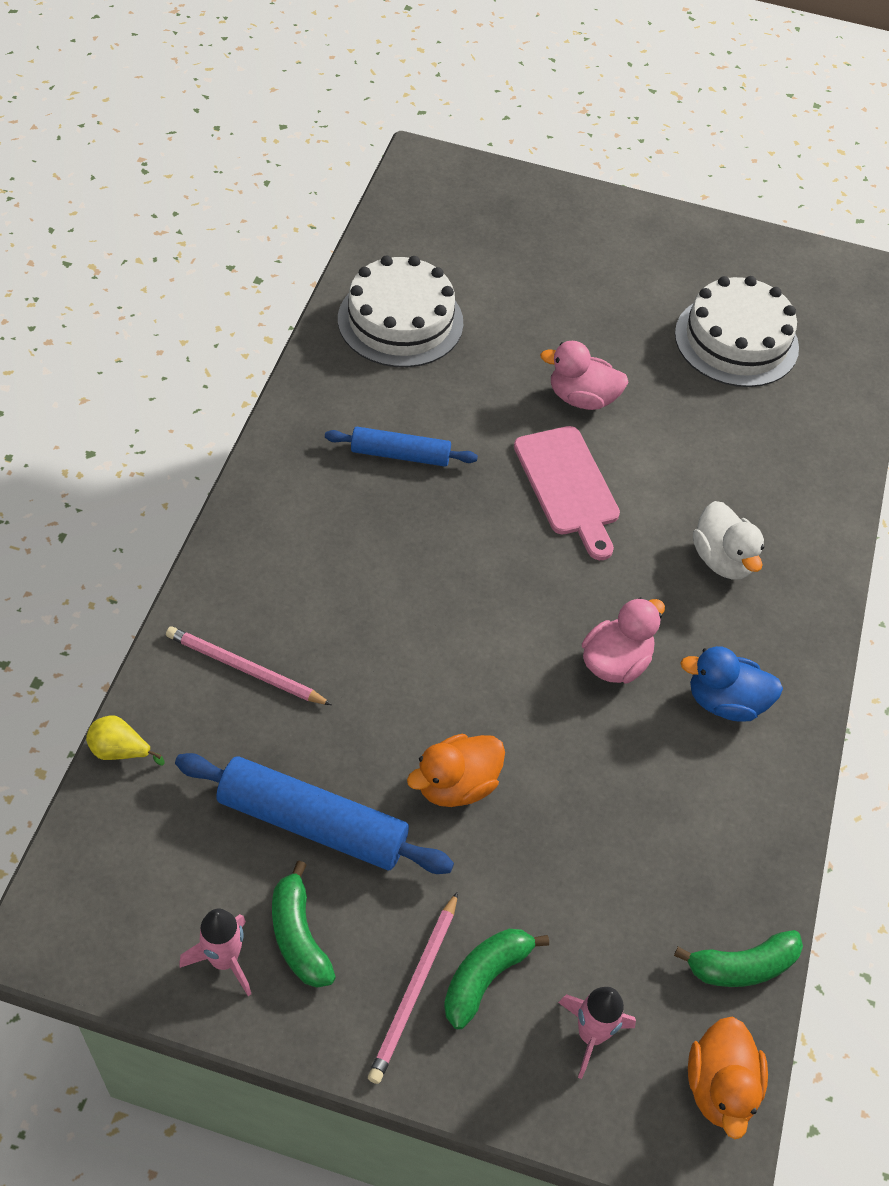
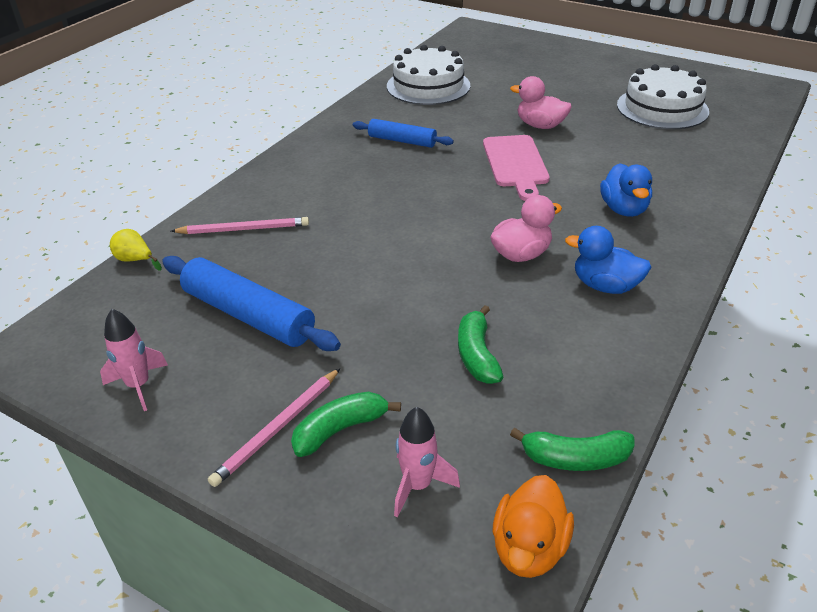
camera: 20 degrees right, 15 degrees down
pink pencil [166,626,332,705] -> pink pencil turned 135 degrees clockwise [171,217,309,234]
green banana [272,861,336,988] -> green banana moved to [458,305,503,384]
orange duck [407,734,505,807] -> none
white duck [693,501,764,580] -> blue duck [600,163,652,217]

